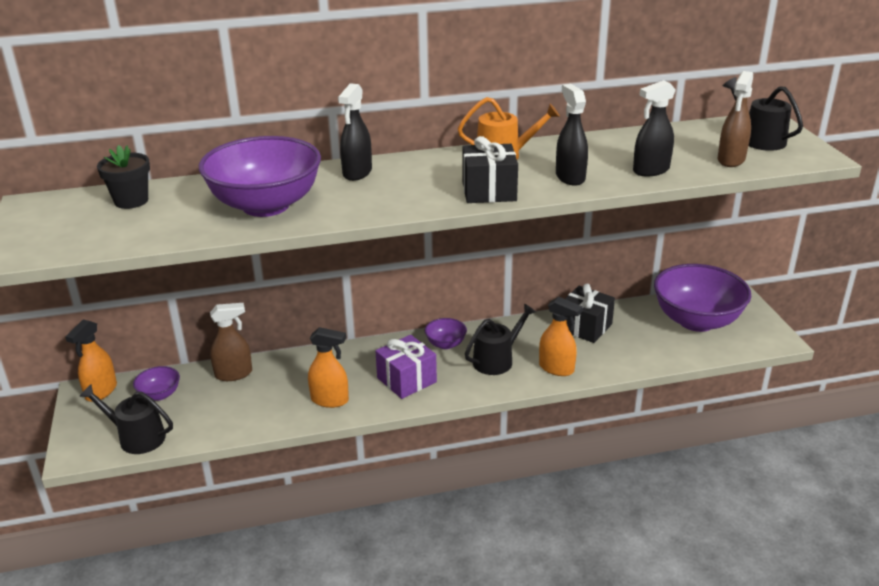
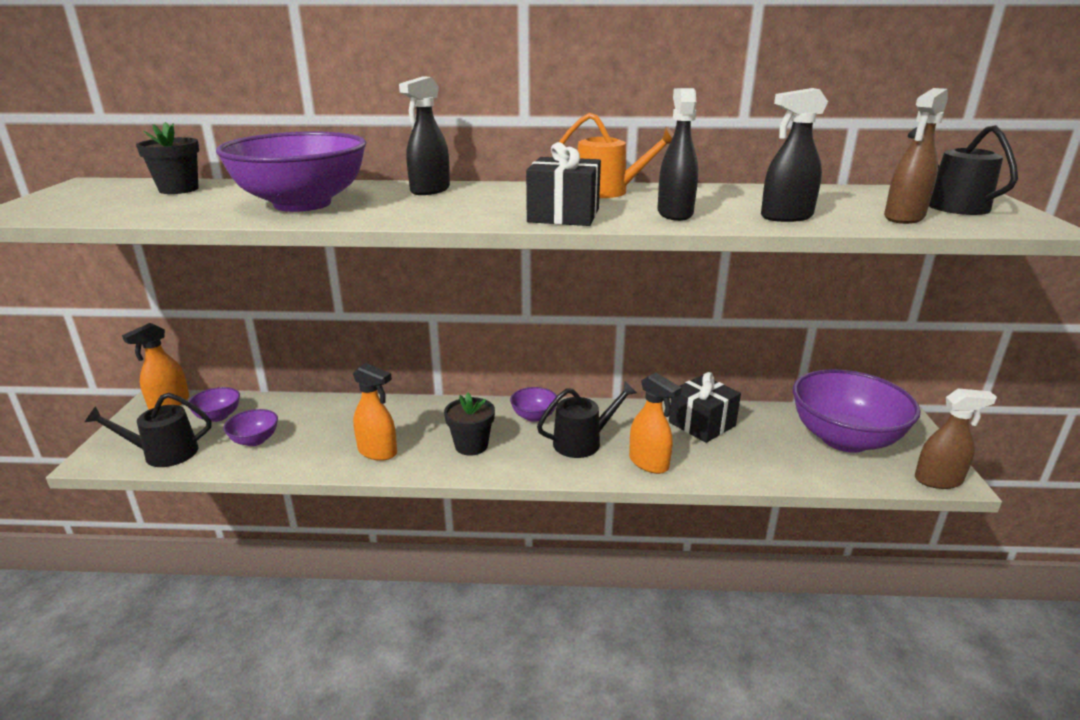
camera: 15 degrees right, 5 degrees down
black watering can [79,384,173,454] -> black watering can turned 45 degrees counterclockwise [85,393,211,467]
brown spray bottle [210,303,252,381] -> brown spray bottle moved to [915,388,997,489]
purple gift [375,335,437,399] -> black flower pot [444,393,495,456]
none -> purple bowl [223,409,278,446]

